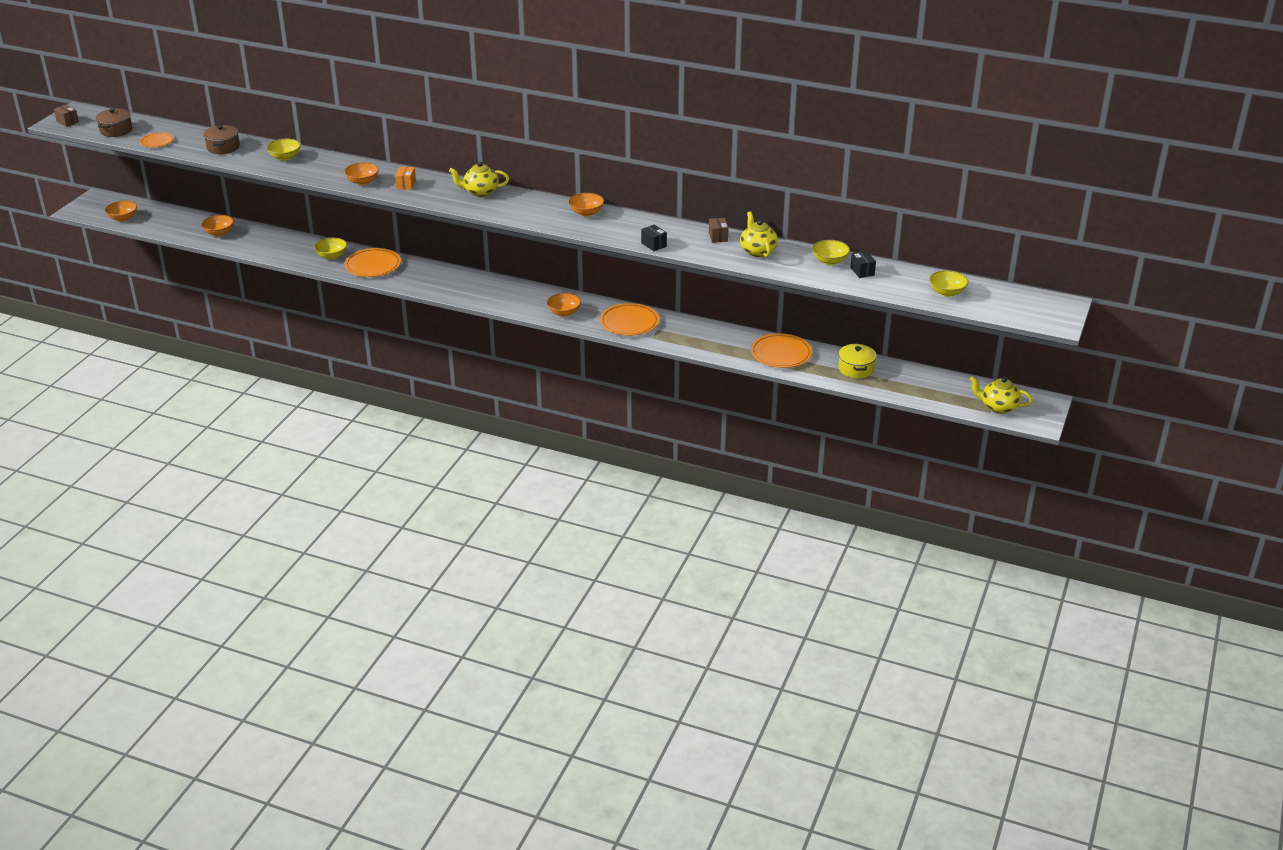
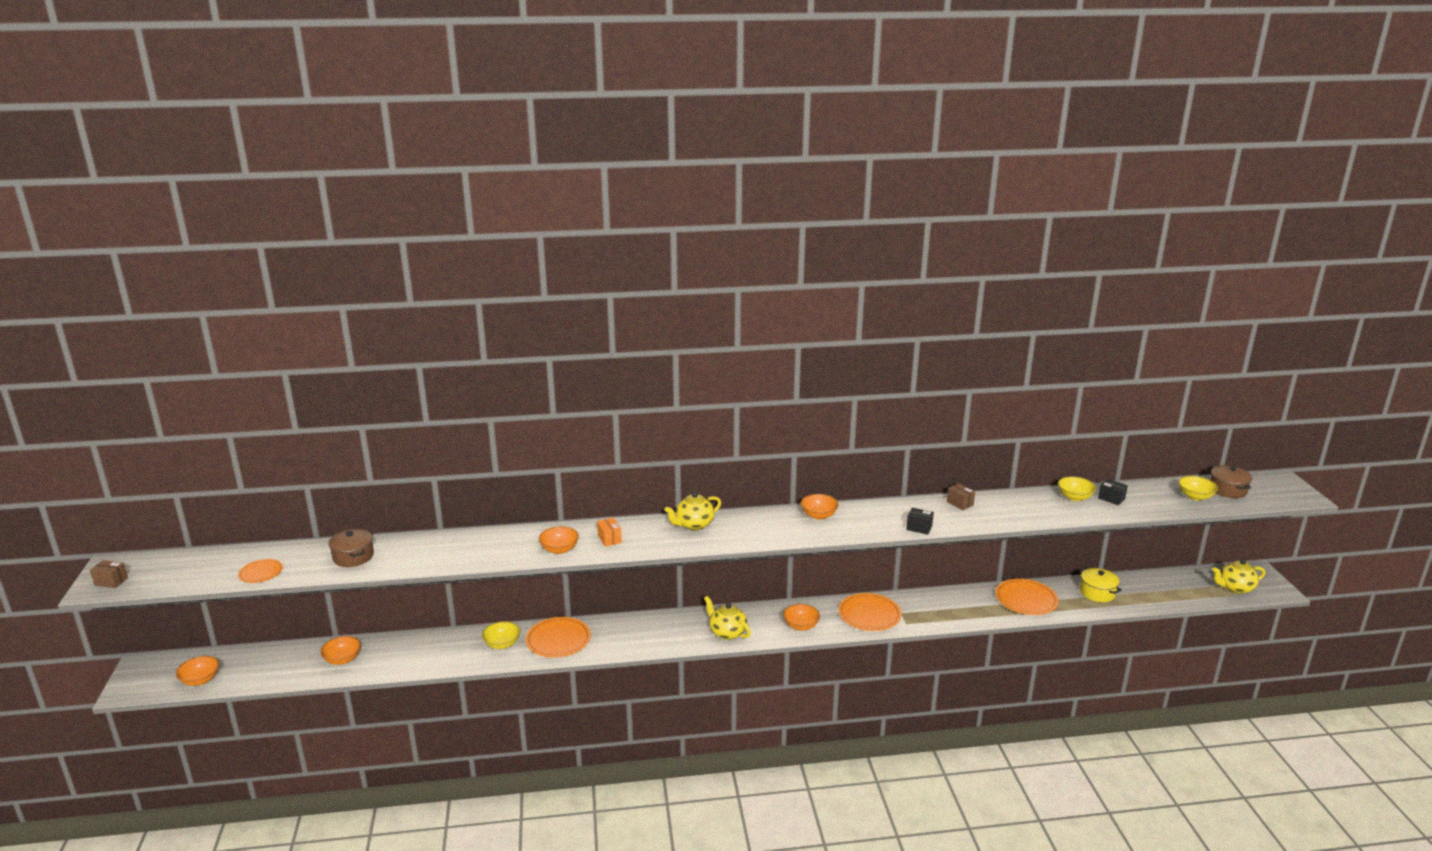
camera: 30 degrees left, 10 degrees down
brown pot [96,108,132,137] -> brown pot moved to [1210,465,1252,498]
yellow bowl [267,139,301,160] -> none
yellow teapot [740,211,778,257] -> yellow teapot moved to [704,596,751,640]

